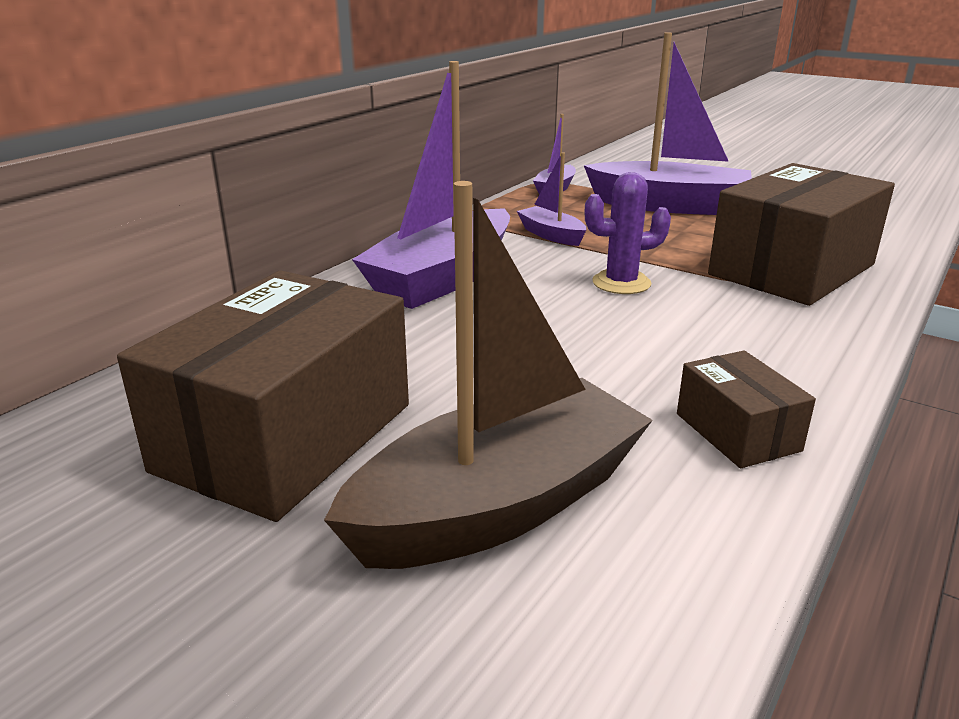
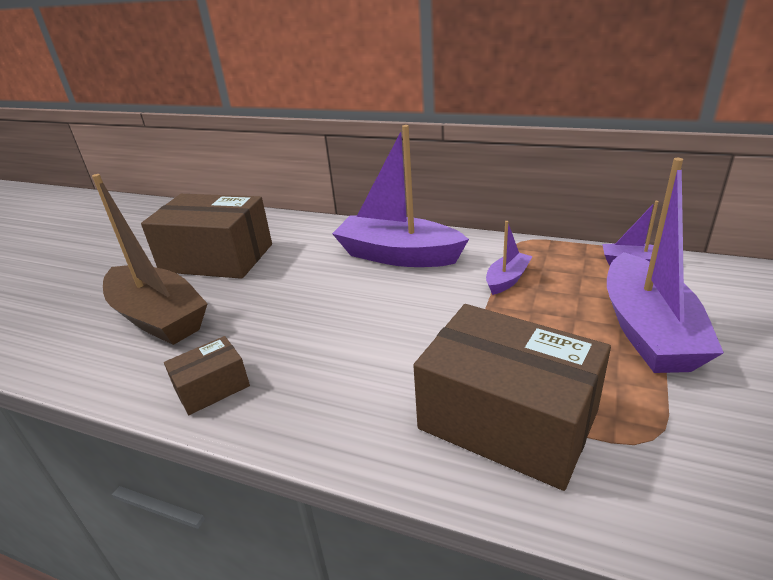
camera: 80 degrees right, 5 degrees up
purple cactus [584,172,671,294] -> none

